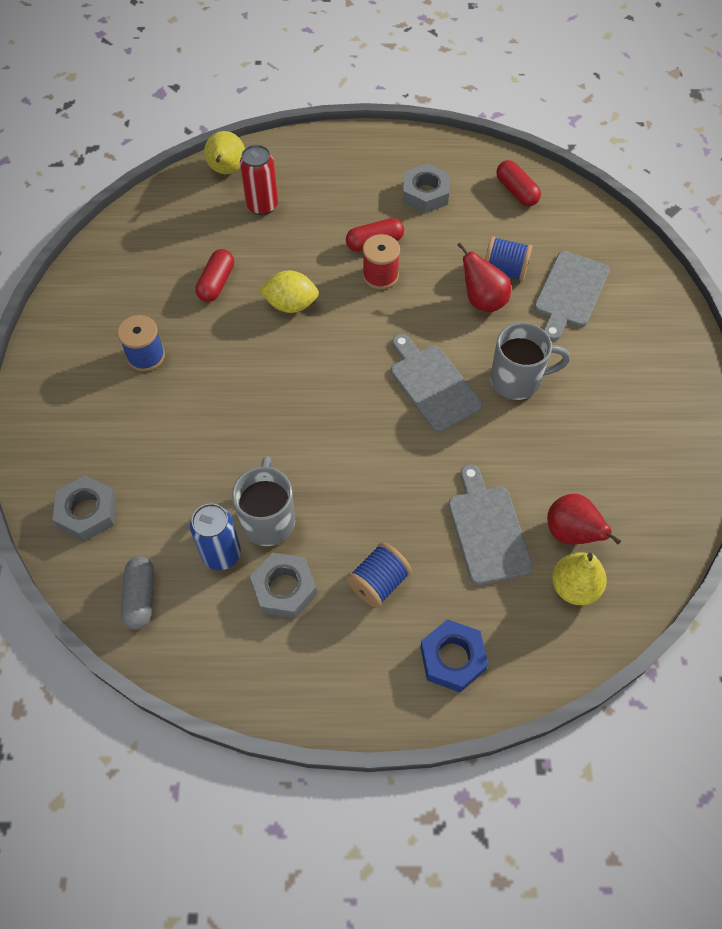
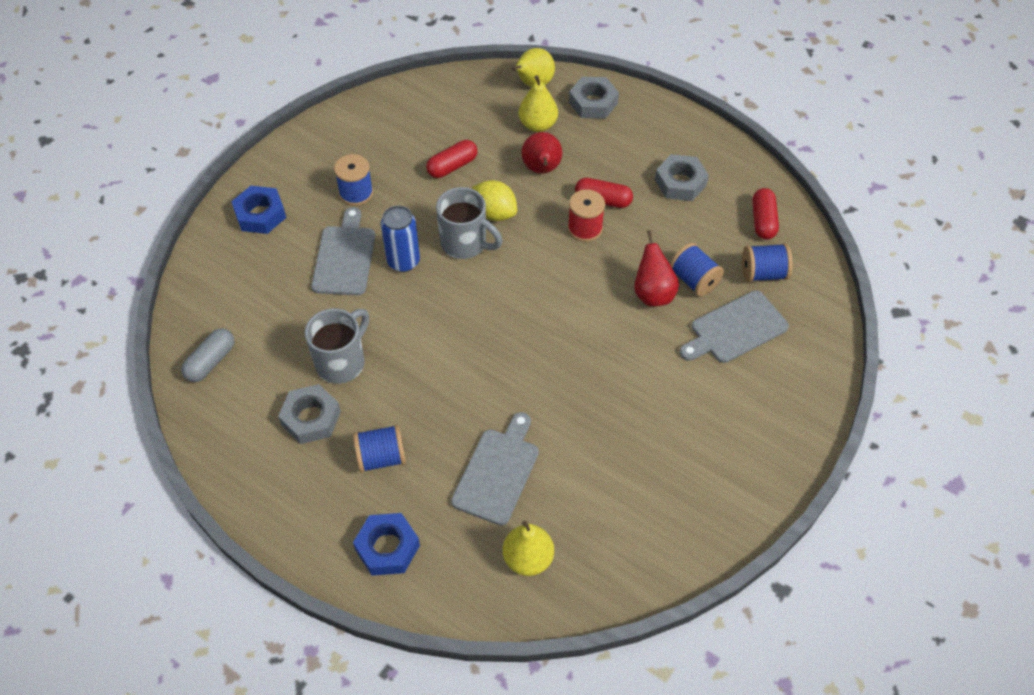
camera: 35 degrees right, 5 degrees down
grey nut [53,475,116,541] -> grey nut moved to [569,77,619,119]
blue can [190,503,241,570] -> blue can moved to [381,206,420,272]
red can [240,145,278,215] -> yellow pear [519,75,558,132]
grey cutting board [391,334,482,432] -> grey cutting board moved to [312,207,375,295]
grey mug [490,322,570,400] -> grey mug moved to [436,187,503,259]
red pear [547,494,621,545] -> red pear moved to [521,132,562,174]
none -> blue nut [231,186,286,234]
none -> blue spool [742,243,792,282]

